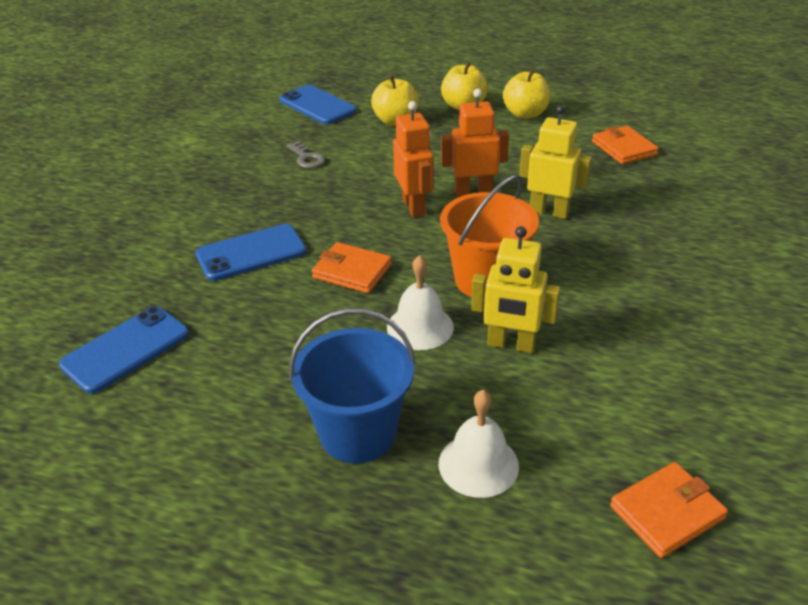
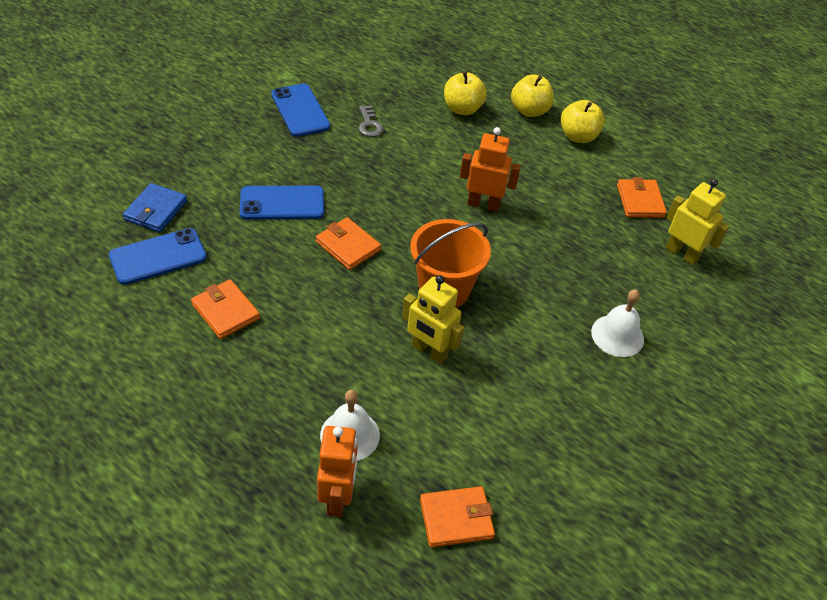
camera: 15 degrees right, 10 degrees up
blue phone [279,85,356,124] -> blue phone moved to [271,84,330,137]
blue bucket [289,308,416,464] -> none
white bell [387,255,454,350] -> white bell moved to [591,290,644,357]
orange robot [393,101,433,218] -> orange robot moved to [317,426,358,517]
yellow robot [519,105,592,219] -> yellow robot moved to [666,179,729,265]
none -> blue wallet [123,183,187,232]
none -> orange wallet [191,279,260,339]

